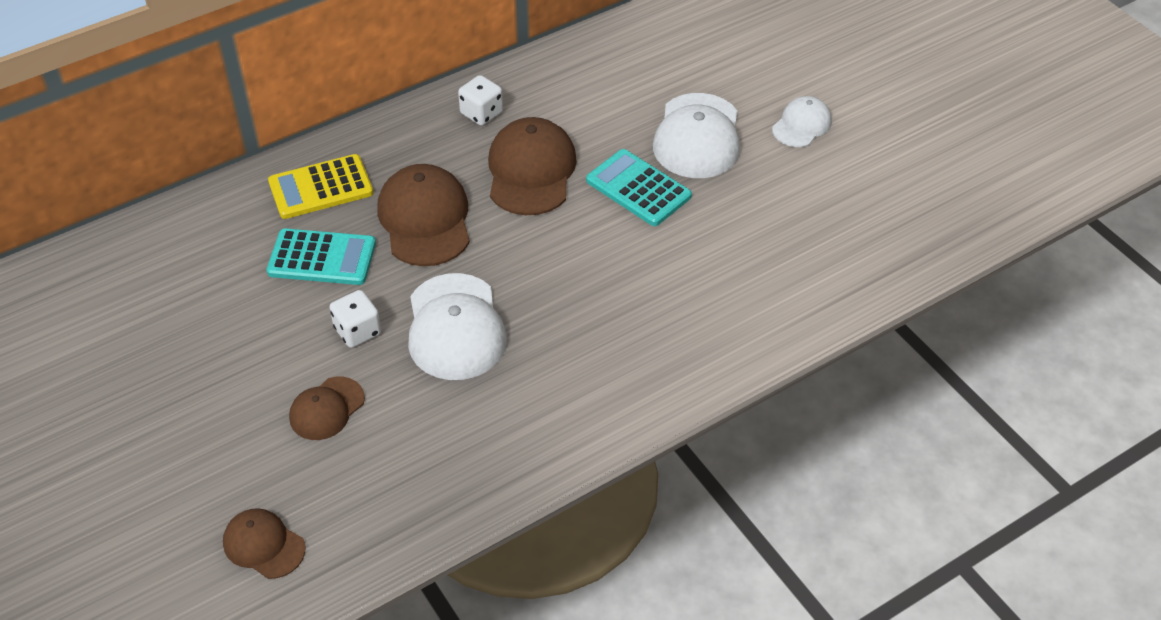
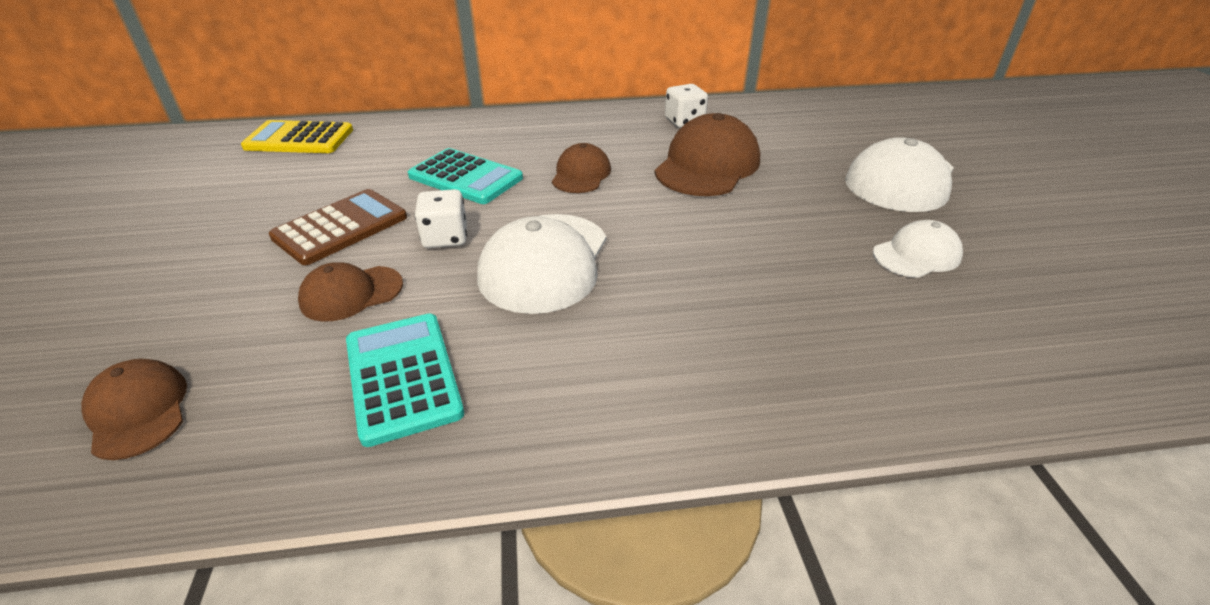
camera: 25 degrees right, 10 degrees down
yellow calculator [268,154,373,219] -> yellow calculator moved to [241,120,353,153]
brown cap [377,164,470,266] -> brown cap [552,143,611,193], size x0.58
turquoise calculator [586,149,692,226] -> turquoise calculator moved to [346,314,464,447]
white cap [772,96,832,147] -> white cap moved to [873,220,963,278]
none -> brown calculator [269,189,407,265]

